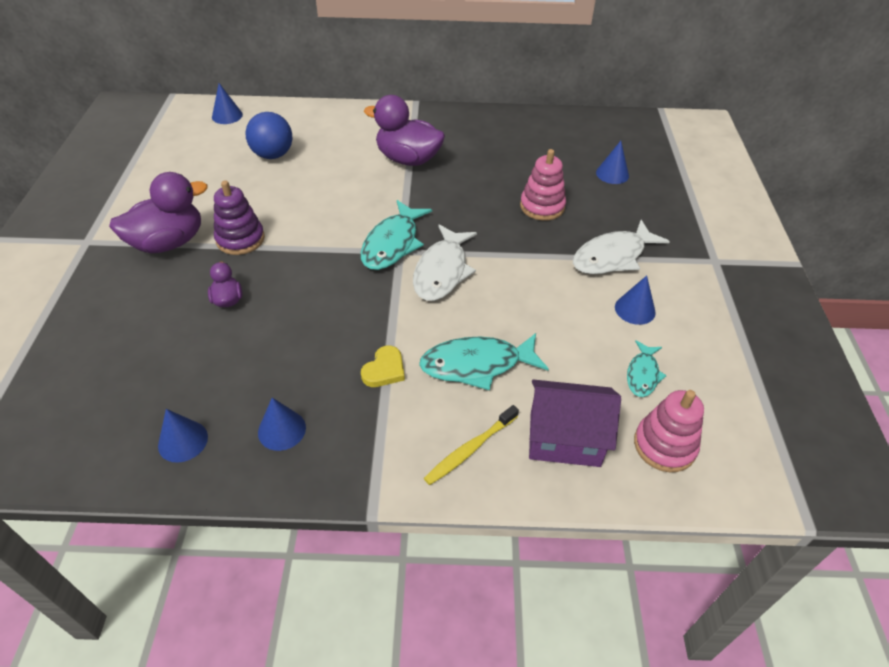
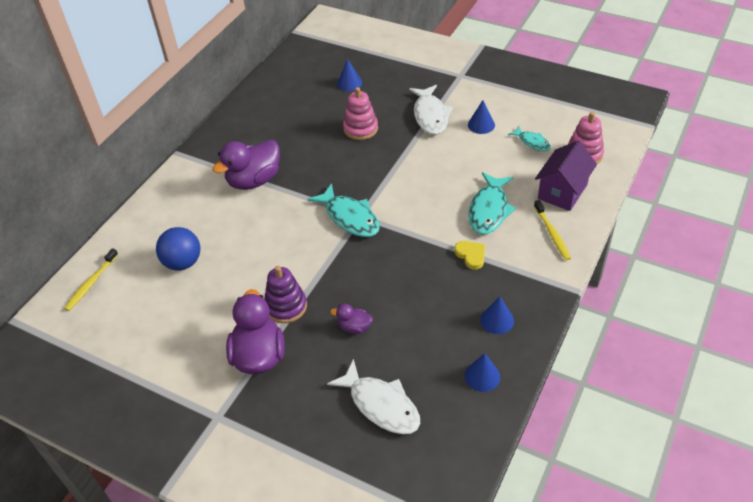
camera: 60 degrees left, 0 degrees up
blue cone [212,83,243,124] -> yellow toothbrush [64,248,118,311]
white fish [413,225,477,301] -> white fish moved to [327,359,420,434]

